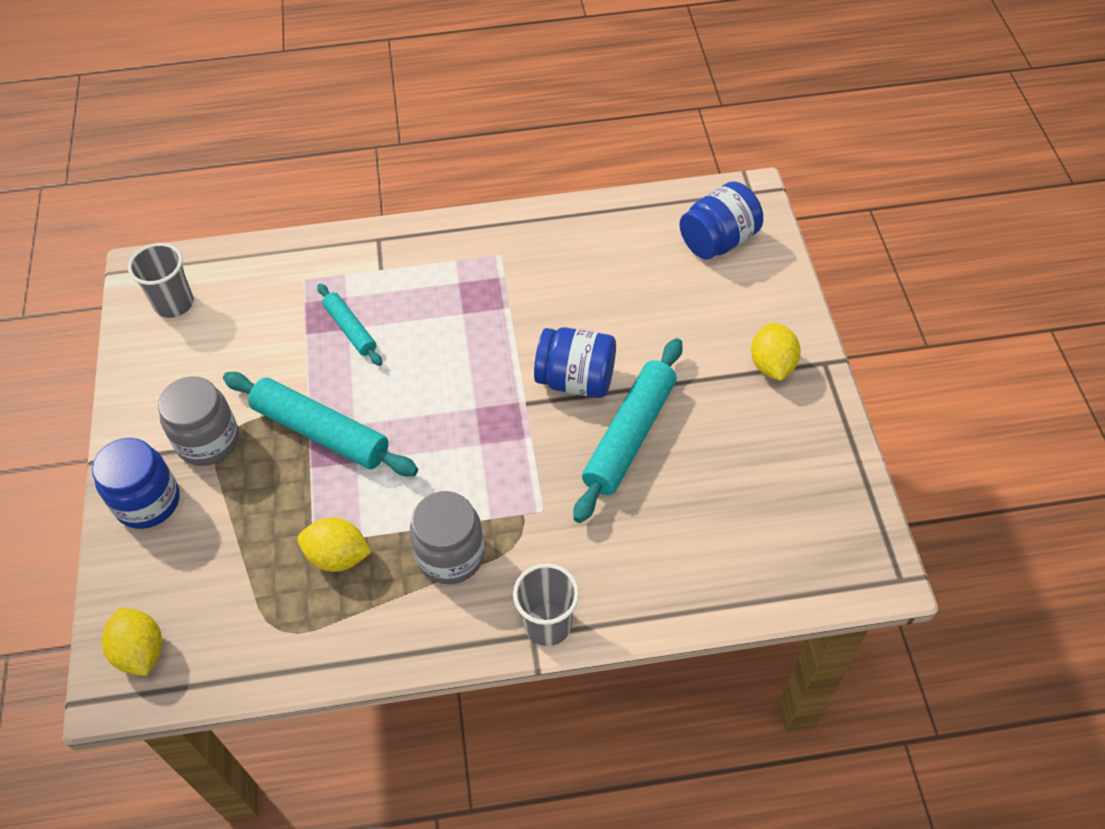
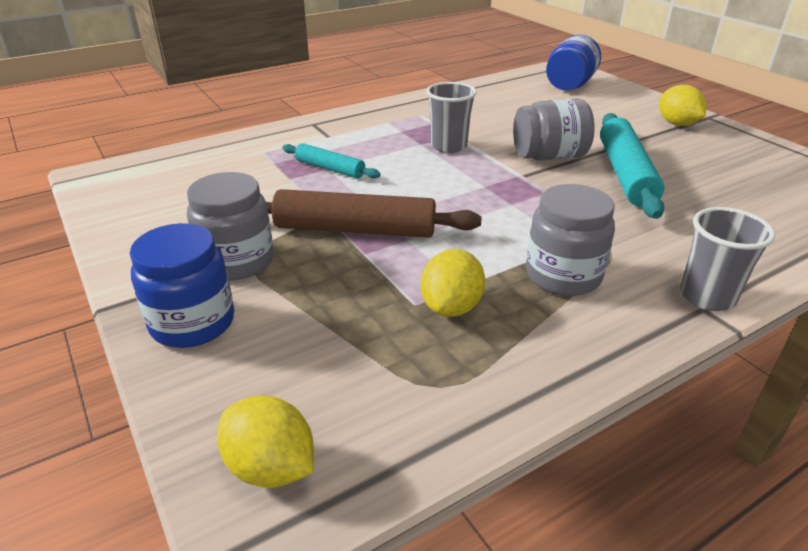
camera: 25 degrees left, 20 degrees down
grey cup [128,243,194,318] -> grey cup moved to [426,82,477,153]
turquoise rolling pin [223,372,418,476] -> brown rolling pin [266,189,482,238]
yellow lemon [297,518,372,572] -> yellow lemon turned 60 degrees counterclockwise [421,249,485,317]
blue jar [534,327,616,398] -> grey jar [513,99,595,161]

